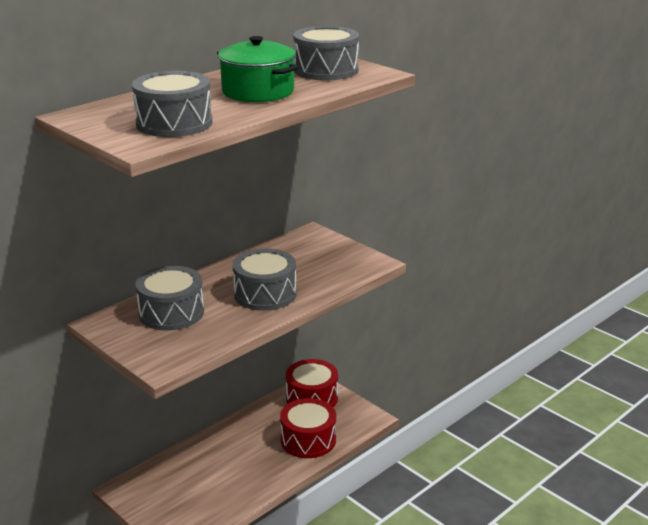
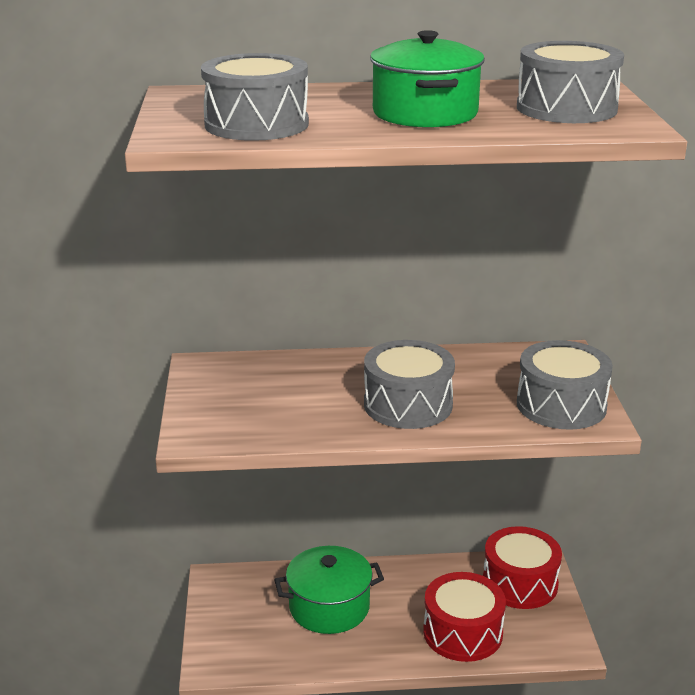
camera: 40 degrees right, 0 degrees up
grey drum [135,266,204,331] -> grey drum moved to [517,340,613,430]
none -> green pot [274,546,384,634]

